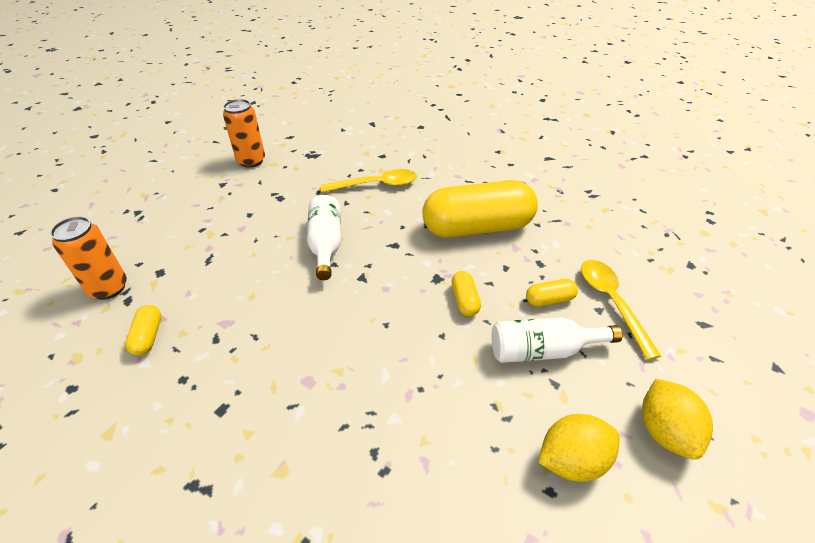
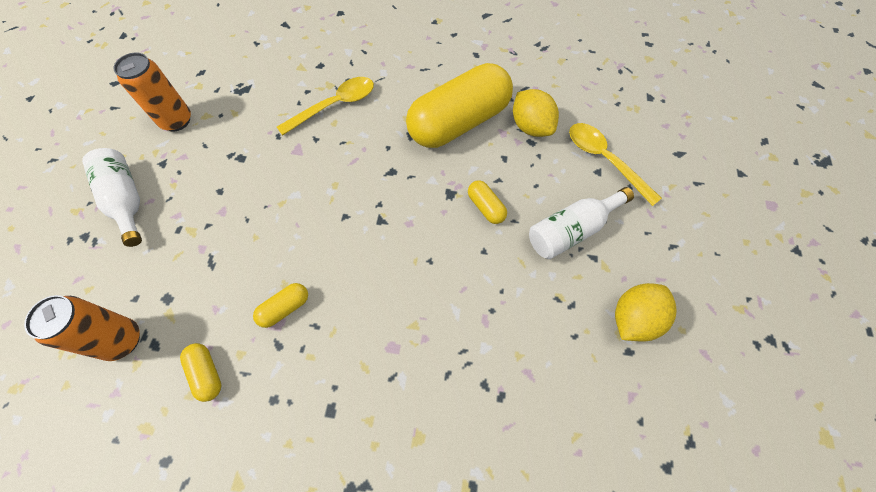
camera: 25 degrees left, 20 degrees up
white bottle [307,195,341,280] -> white bottle moved to [82,148,142,247]
yellow capsule [526,279,578,307] -> yellow capsule moved to [253,283,308,328]
yellow lemon [642,379,713,460] -> yellow lemon moved to [513,89,559,137]

